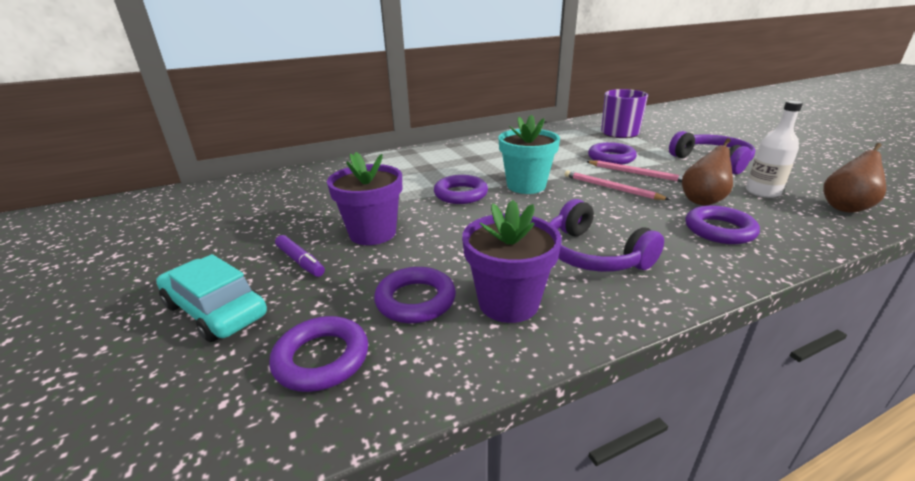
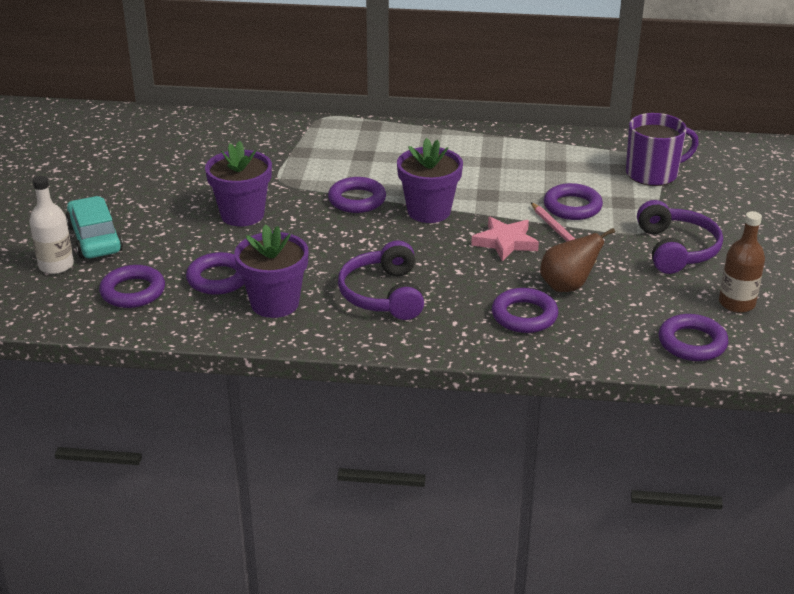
camera: 30 degrees right, 5 degrees up
purple marker [275,235,325,277] -> none
turquoise flower pot [498,115,560,194] -> purple flower pot [397,138,463,223]
pink pencil [565,171,670,200] -> pink star [471,217,539,262]
white bottle [746,101,803,198] -> white bottle moved to [29,176,74,274]
brown pear [823,143,886,213] -> purple ring [659,314,728,361]
none -> brown bottle [719,211,765,313]

